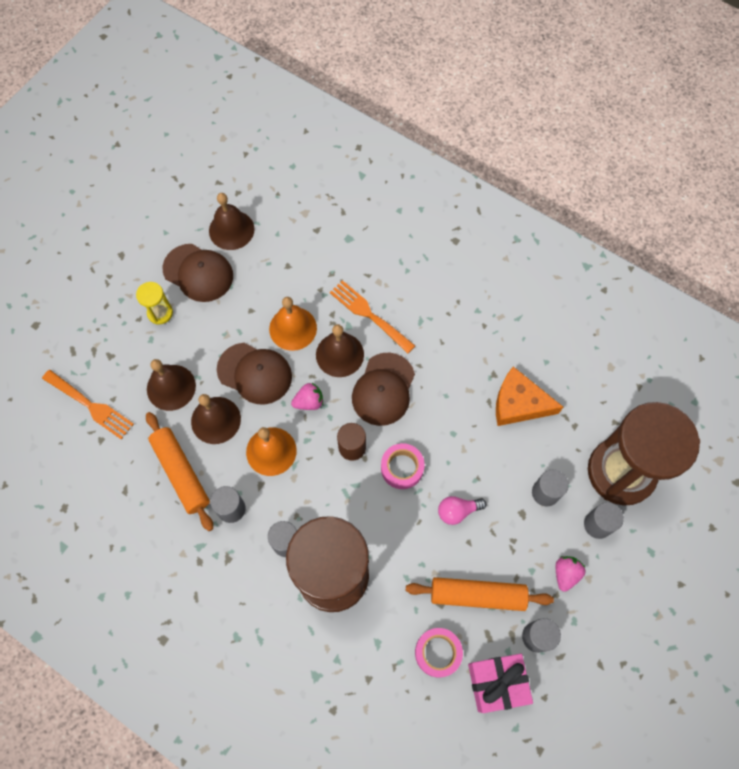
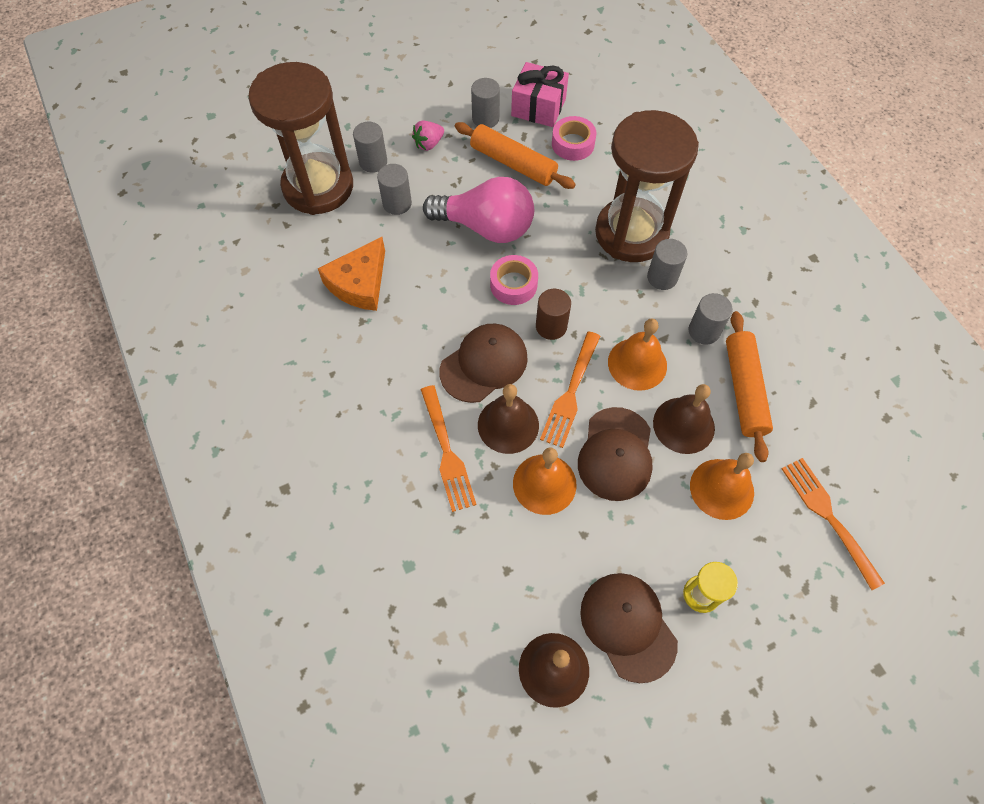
camera: 150 degrees left, 5 degrees down
brown bell [147,359,196,411] -> orange bell [690,453,754,520]
brown cap [217,343,292,405] -> brown cap turned 135 degrees counterclockwise [578,407,652,501]
pink strawberry [291,382,323,410] -> orange fork [540,331,601,448]
pink light bulb [438,496,487,525] -> pink light bulb [423,177,534,243], size x2.14
orange cheese [496,366,563,426] -> orange cheese turned 75 degrees clockwise [318,237,385,311]

